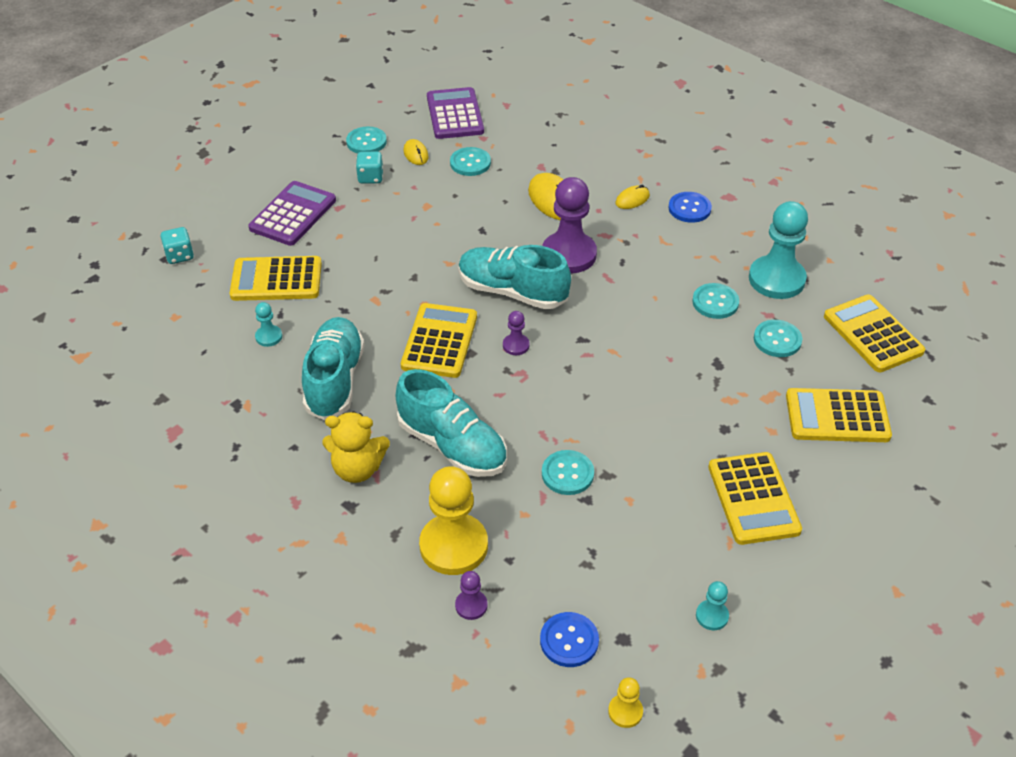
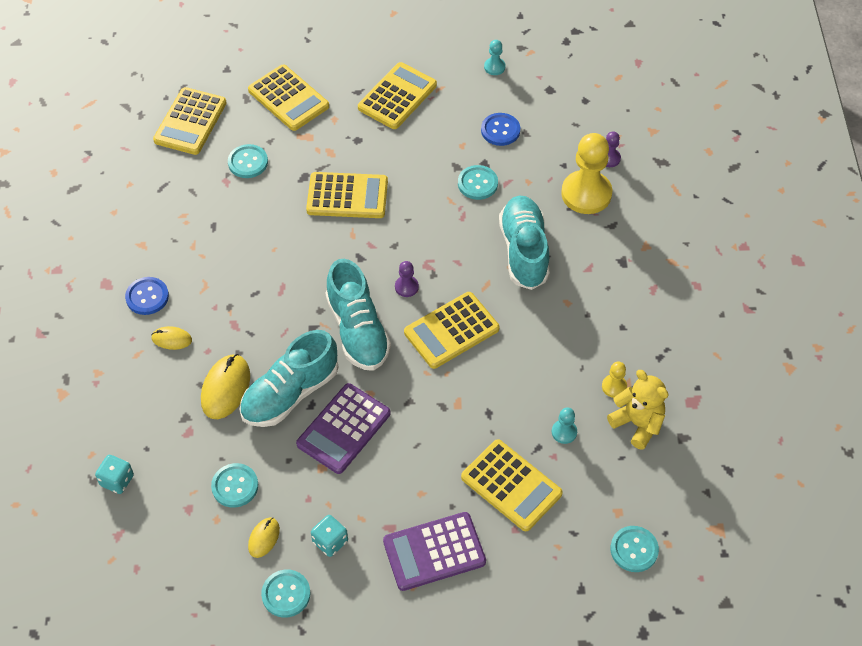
camera: 135 degrees left, 10 degrees up
turquoise dice [161,227,194,264] -> turquoise dice moved to [95,455,134,494]
turquoise shoe [302,317,365,420] -> turquoise shoe moved to [239,330,338,427]
yellow teddy bear [323,412,390,483] -> yellow teddy bear moved to [607,370,668,450]
purple calculator [427,87,484,139] -> purple calculator moved to [296,383,390,474]
blue button [540,612,599,667] -> blue button moved to [481,113,520,146]
purple pawn [542,177,597,274] -> none
yellow pawn [608,677,643,728] -> yellow pawn moved to [602,362,627,398]
turquoise button [692,283,739,319] -> turquoise button moved to [610,526,659,572]
turquoise pawn [749,201,808,299] -> none
none -> yellow calculator [306,172,388,218]

